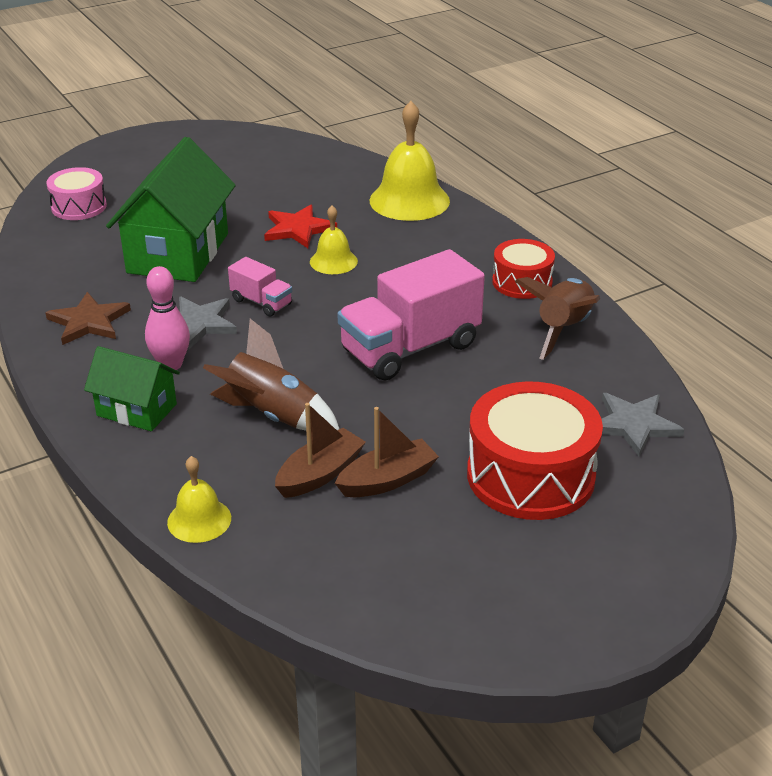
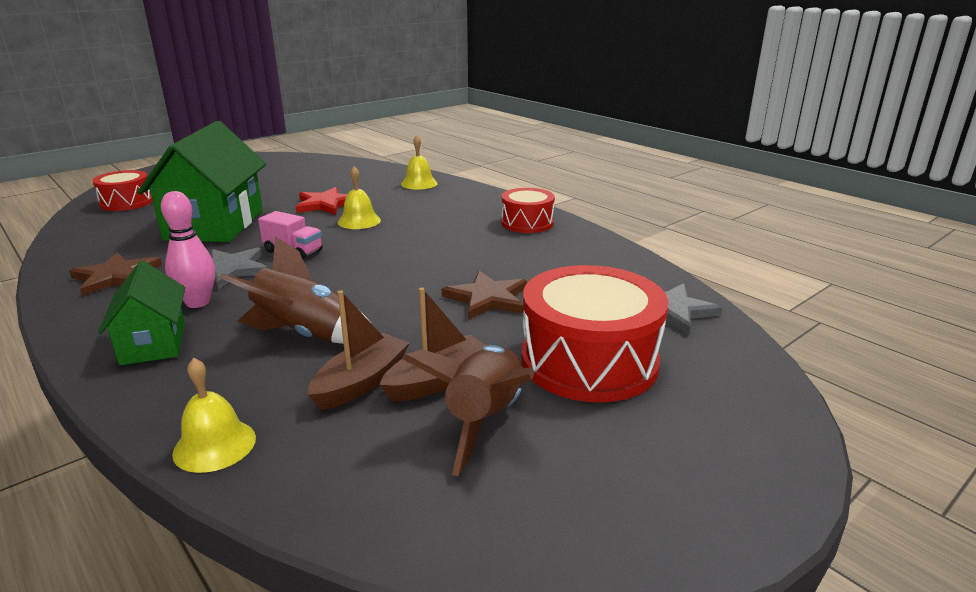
camera: 10 degrees left, 10 degrees down
pink drum [46,167,107,220] -> red drum [92,170,153,211]
green house [84,346,180,431] -> green house turned 60 degrees clockwise [98,261,185,365]
pink truck [338,249,485,381] -> none
yellow bell [369,101,450,221] -> yellow bell [401,136,438,190], size x0.55
brown rocket [515,277,600,360] -> brown rocket moved to [403,345,535,476]
none -> brown star [442,271,527,320]

